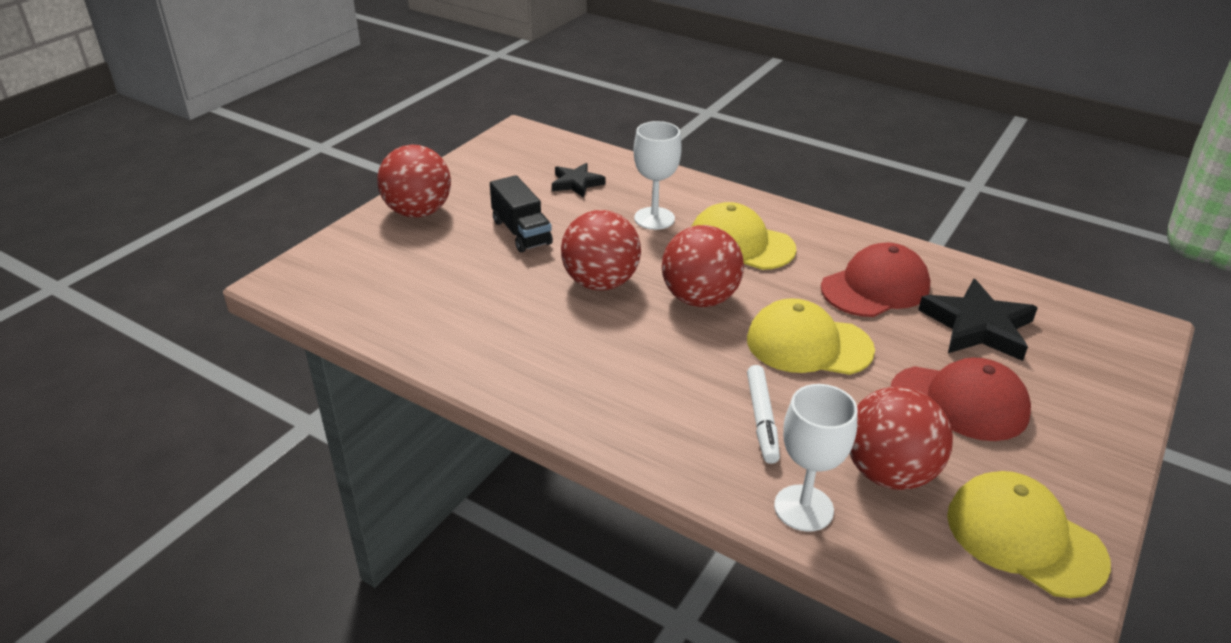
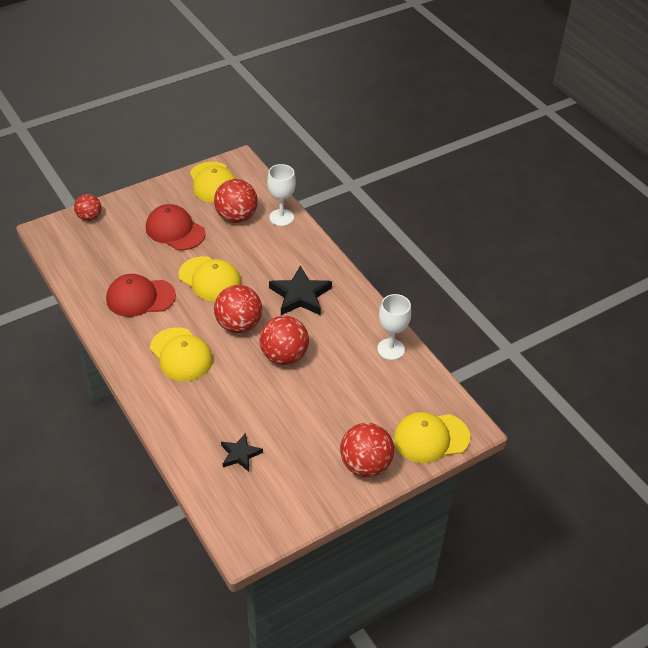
camera: 155 degrees left, 10 degrees up
black truck [490,175,553,252] -> none
white goblet [633,121,682,230] -> white goblet moved to [377,294,411,360]
white marker [747,365,780,464] -> none
black star [918,279,1038,361] -> black star moved to [269,265,332,315]
none -> red ball [74,194,102,221]
none -> yellow cap [394,412,470,463]

